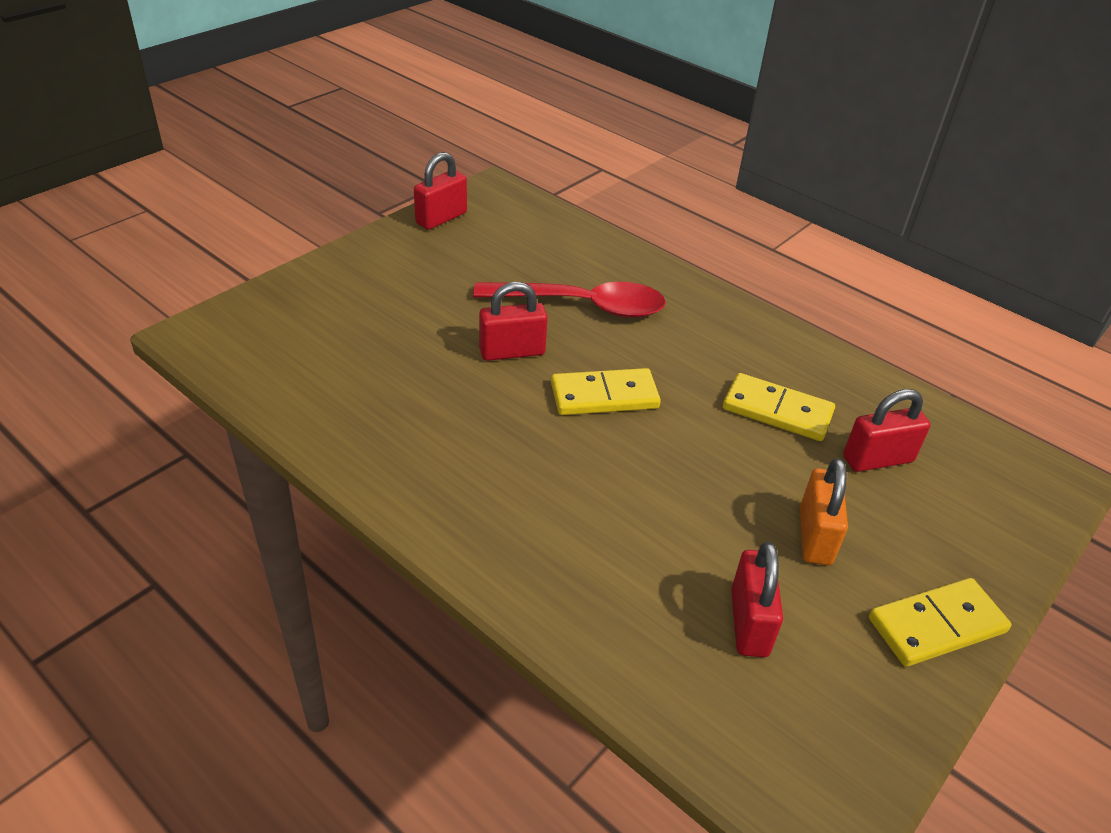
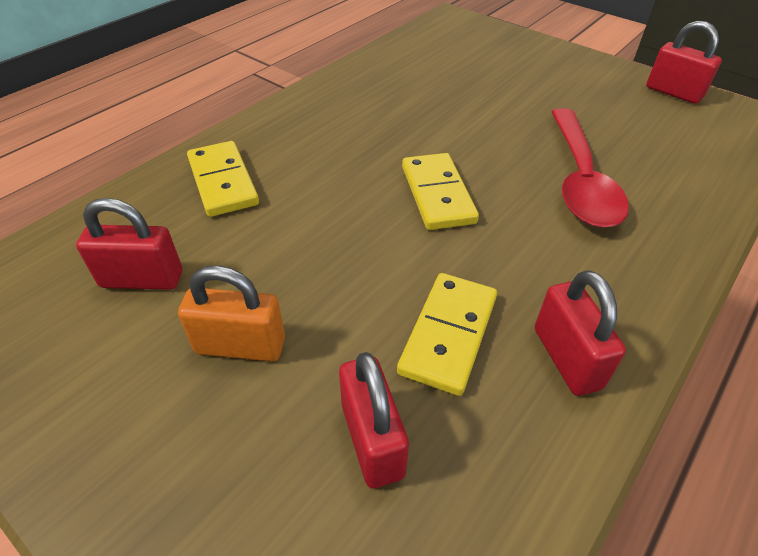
camera: 90 degrees right, 5 degrees up
red padlock [479,282,548,361] -> red padlock moved to [535,270,626,396]
yellow domino [869,578,1011,667] -> yellow domino moved to [187,141,259,217]

